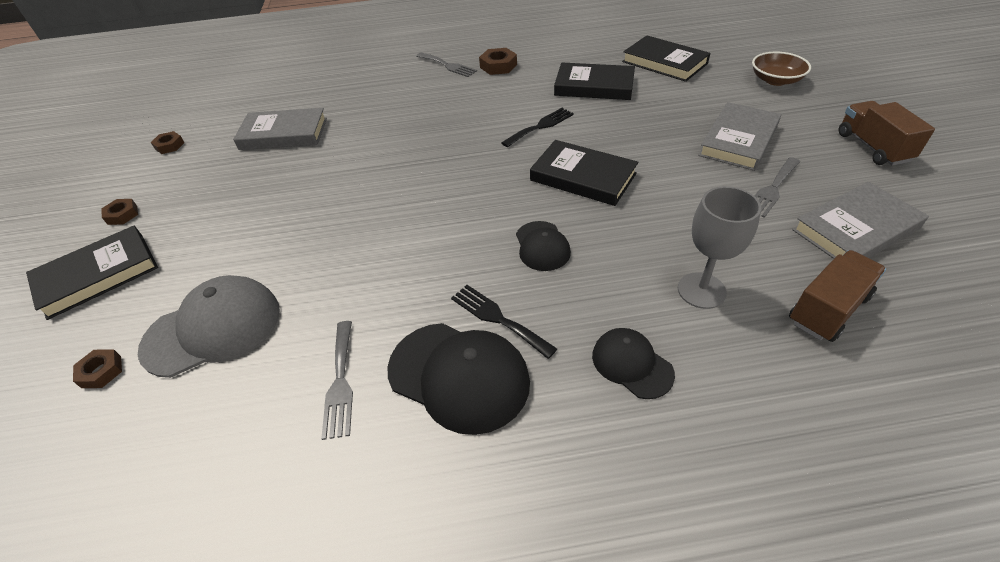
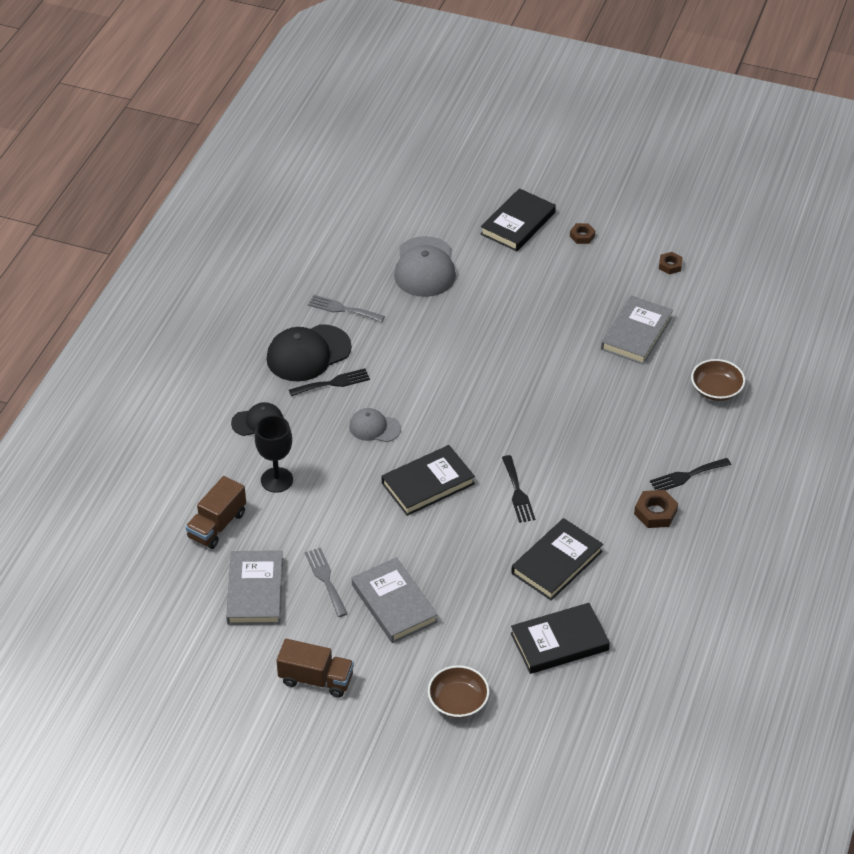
camera: 115 degrees right, 0 degrees up
black book [26,226,158,320] -> black book turned 45 degrees clockwise [481,188,556,251]
brown nut [73,349,122,388] -> none
grey fork [416,53,477,77] -> black fork [650,458,731,490]
black cap [516,221,571,271] -> grey cap [349,408,401,442]
grey goblet [678,186,761,309] -> black goblet [255,415,293,493]
brown truck [789,250,886,342] -> brown truck turned 45 degrees clockwise [186,476,246,549]
none -> brown bowl [691,359,745,401]

